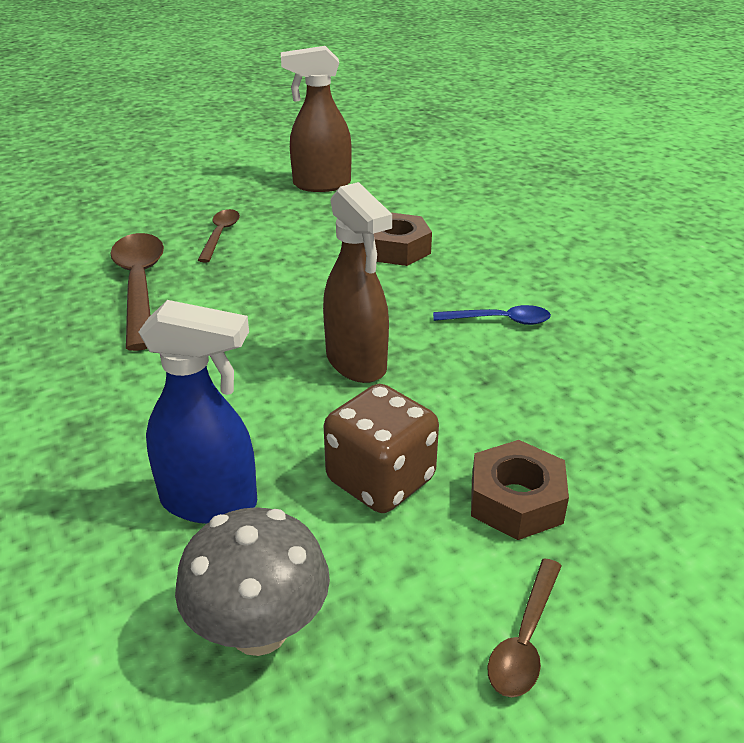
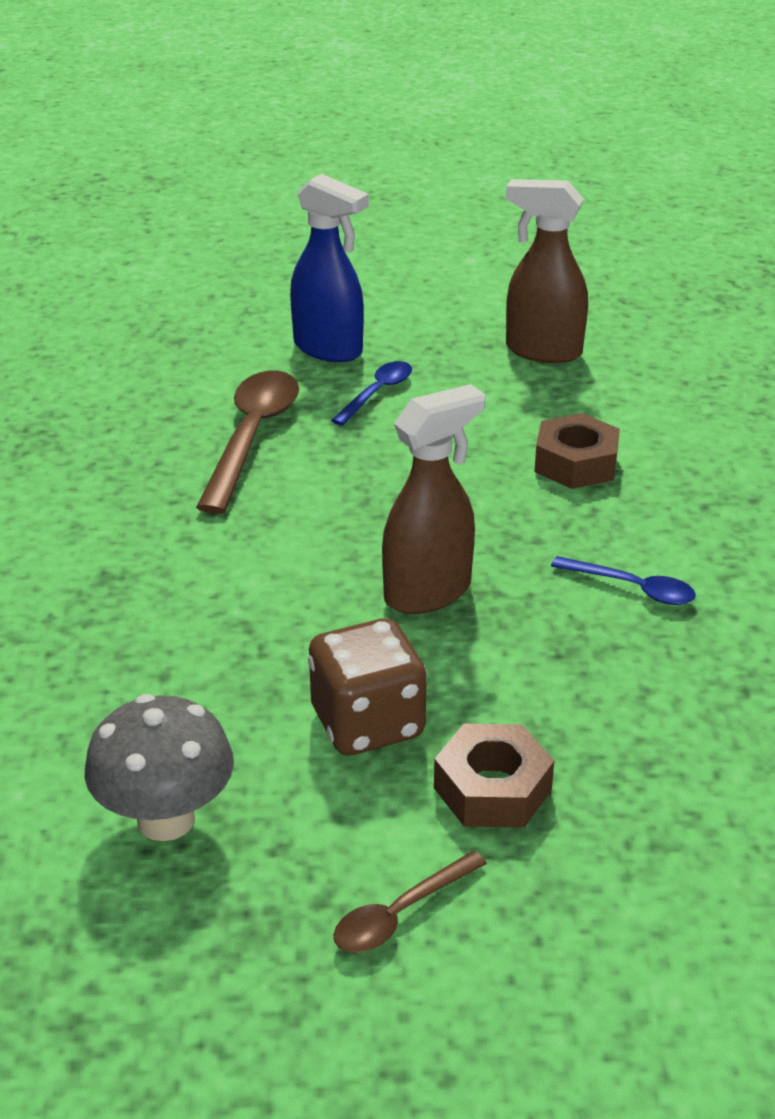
camera: 25 degrees right, 0 degrees up
blue spray bottle [139,300,257,524] -> blue spray bottle moved to [290,174,369,362]
brown spoon [198,209,240,263] -> blue spoon [331,361,412,426]
brown spray bottle [323,182,392,383] -> brown spray bottle turned 120 degrees counterclockwise [382,384,485,614]

